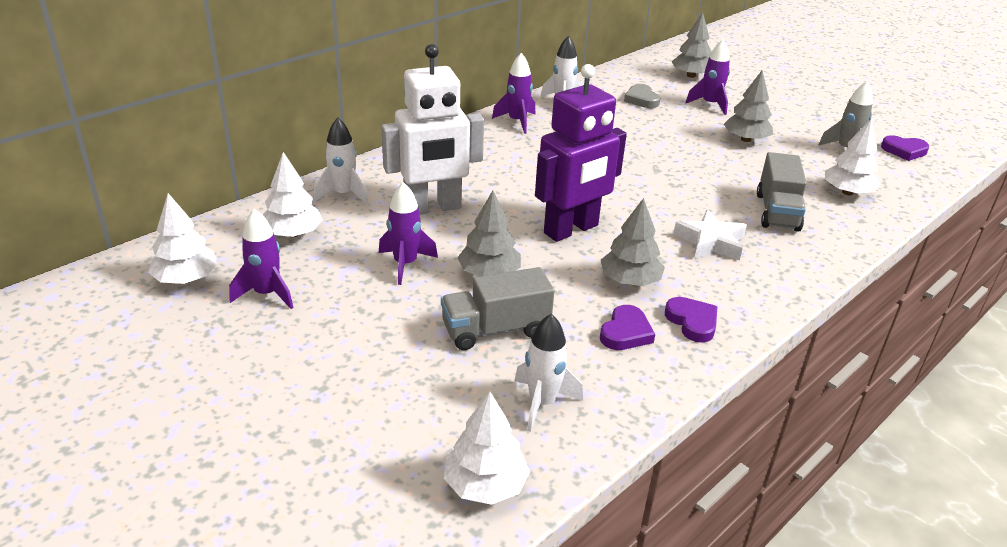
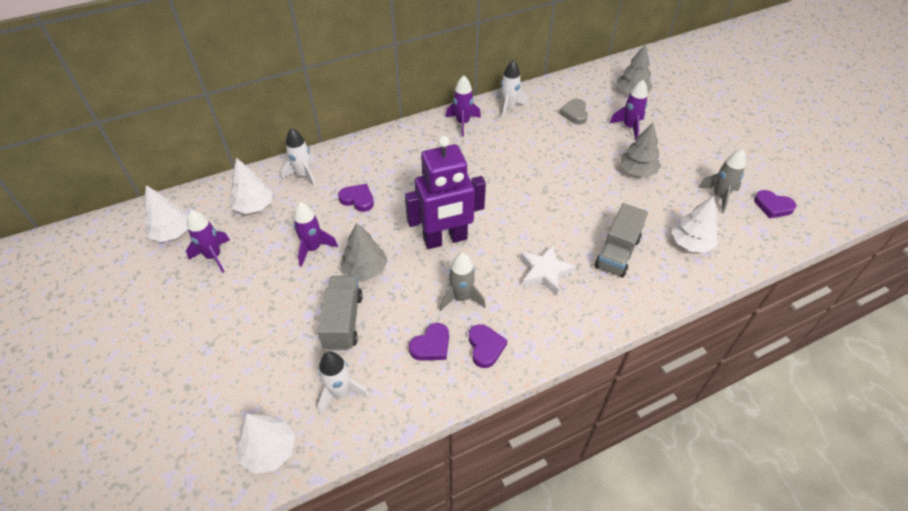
camera: 20 degrees right, 15 degrees up
white robot [381,44,484,215] -> purple heart [338,184,374,212]
grey truck [441,267,554,350] -> grey truck turned 90 degrees clockwise [317,276,363,350]
grey tree [601,198,665,286] -> grey rocket [439,253,486,311]

